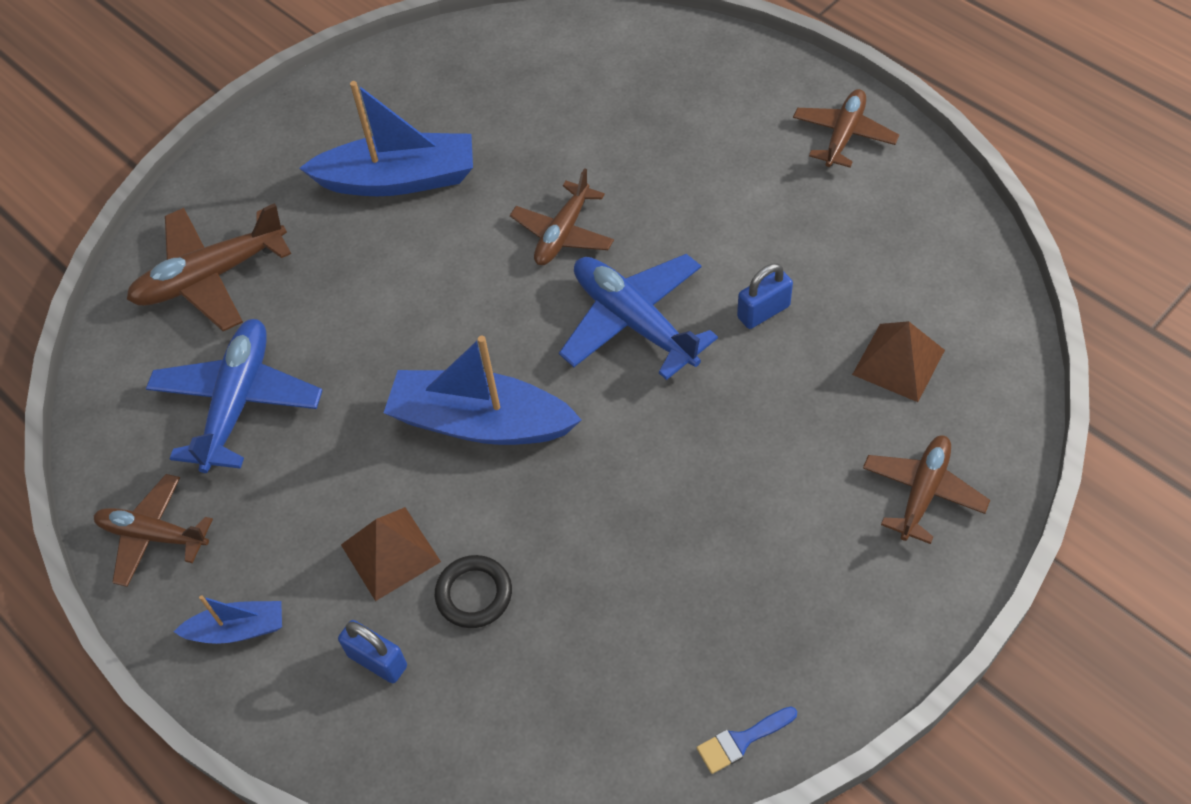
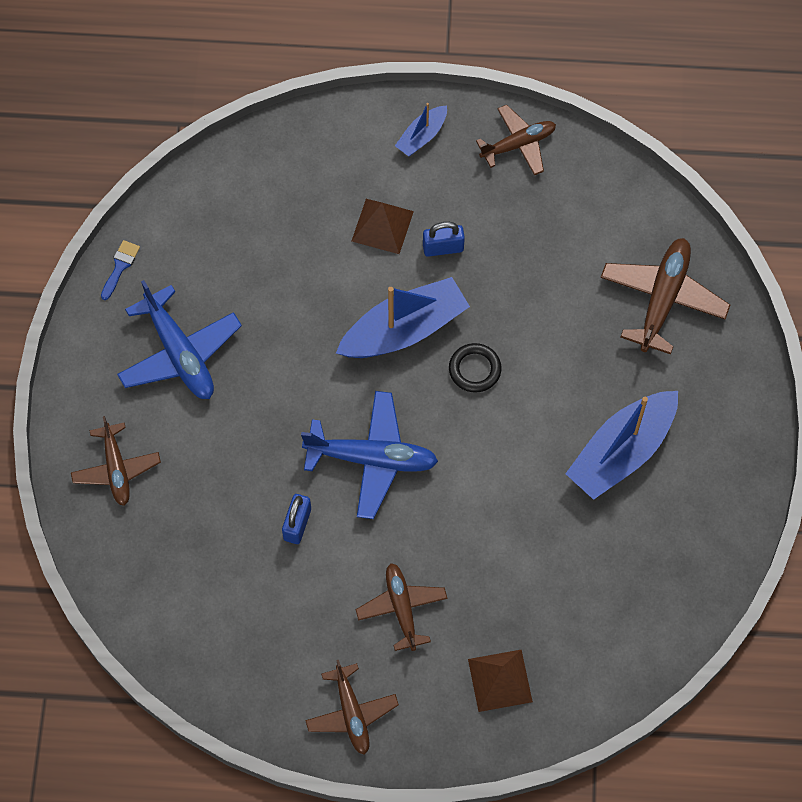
camera: 135 degrees right, 10 degrees up
blue plane [146,319,323,473] -> blue plane moved to [117,280,242,399]
blue padlock [338,620,407,683] -> blue padlock moved to [423,222,465,257]
black ring [435,555,512,628] -> black ring moved to [449,343,501,393]
brown plane [510,168,614,265] -> brown plane moved to [356,563,448,651]
brown pyramid [852,321,945,402] -> brown pyramid moved to [468,650,533,712]

